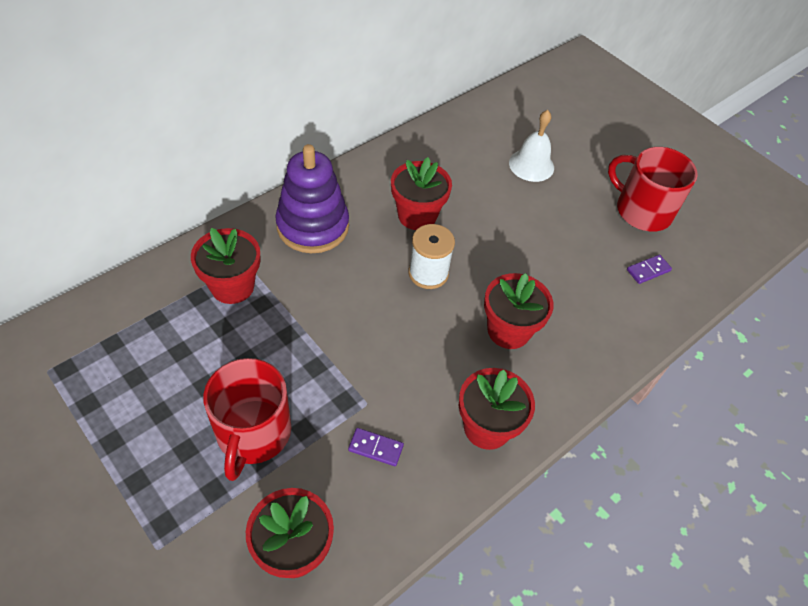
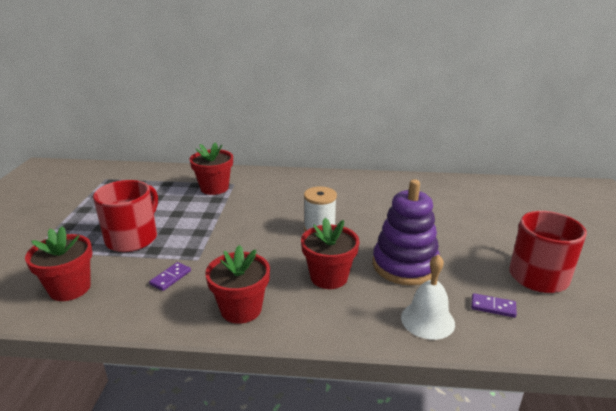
camera: 50 degrees right, 25 degrees down
red mug [203,358,291,481] -> red mug turned 150 degrees clockwise [93,180,158,252]
purple stacking toy [275,144,349,253] -> purple stacking toy moved to [373,179,440,285]
purple domino [348,428,404,466] -> purple domino turned 60 degrees clockwise [149,262,191,291]
red flower pot [391,157,452,230] -> none
white bell [509,110,554,182] -> white bell moved to [401,254,455,340]

